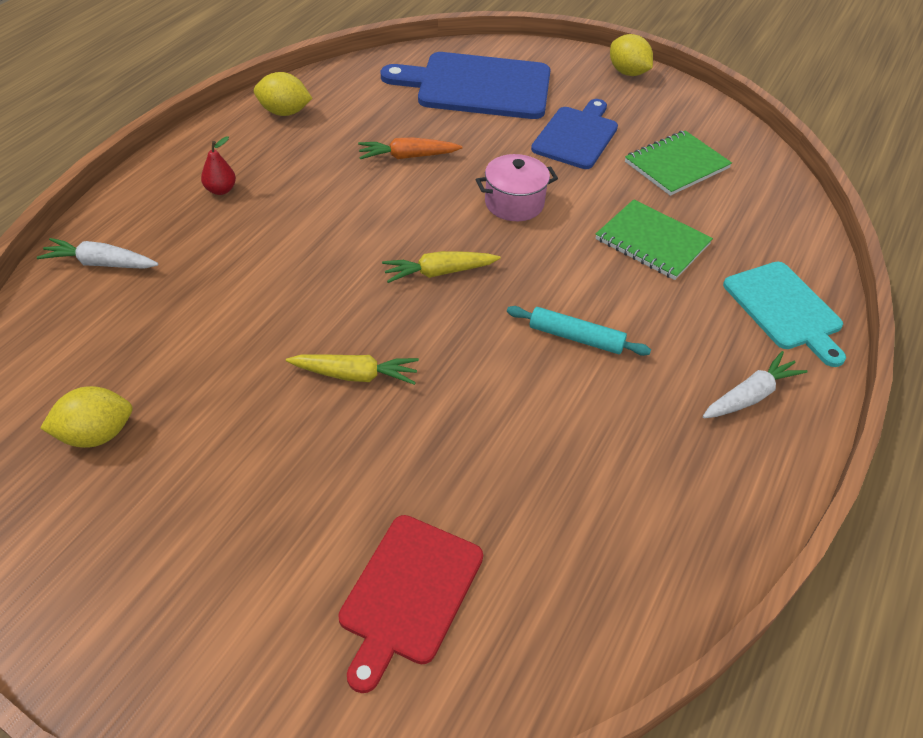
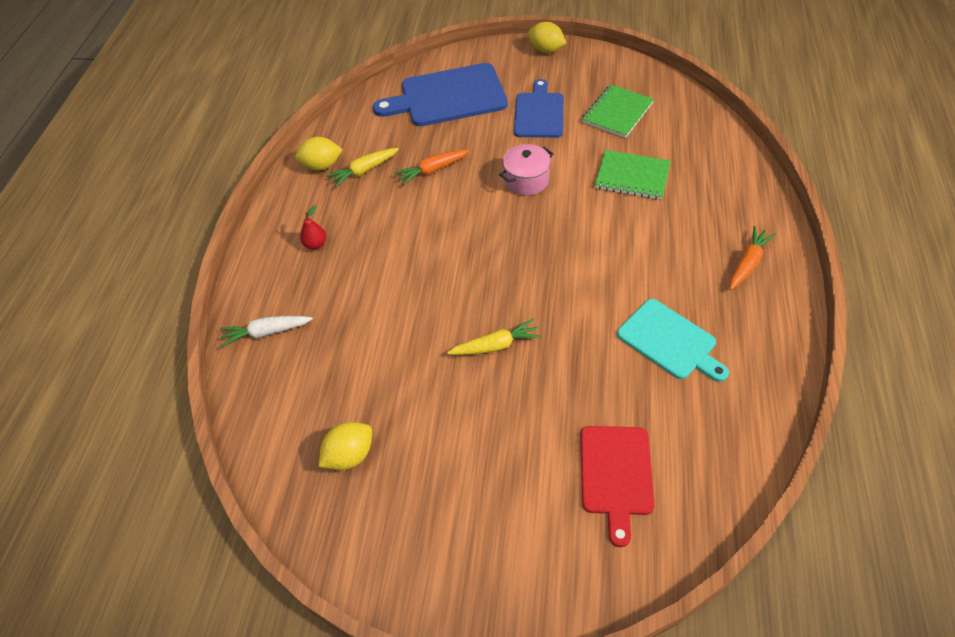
camera: 15 degrees left, 5 degrees up
yellow carrot [382,251,501,283] -> yellow carrot moved to [326,148,399,187]
turquoise rolling pin [507,306,651,356] -> none
white carrot [703,351,808,418] -> orange carrot [730,226,776,290]
turquoise cutting board [723,262,846,367] -> turquoise cutting board moved to [617,299,729,382]

